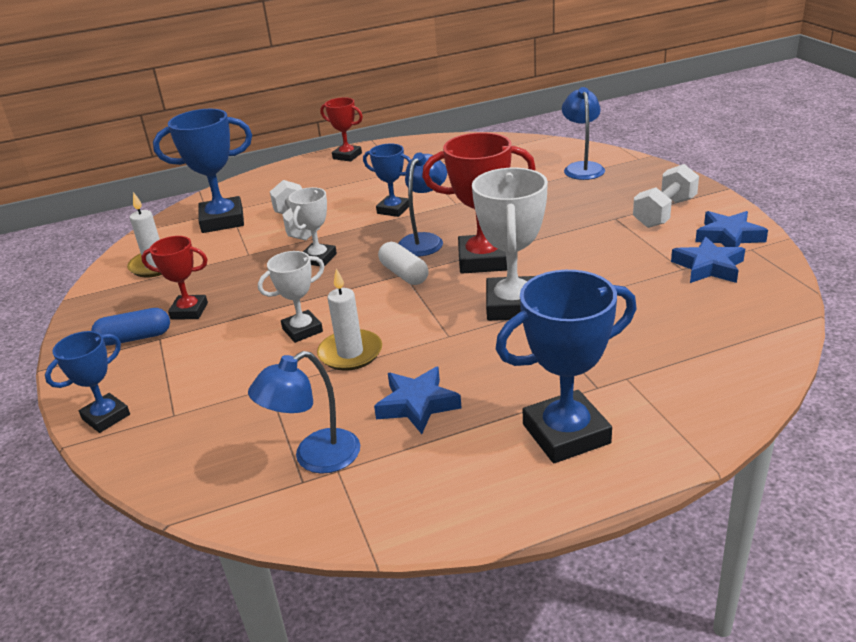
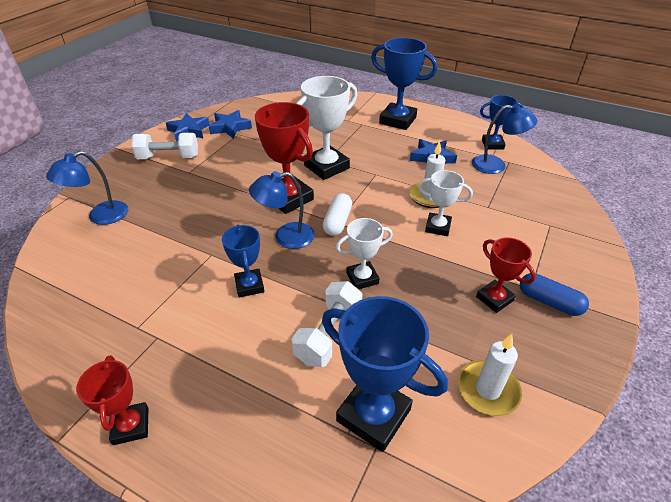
camera: 135 degrees left, 10 degrees up
blue trophy [45,331,130,433] -> blue trophy moved to [480,95,524,150]

